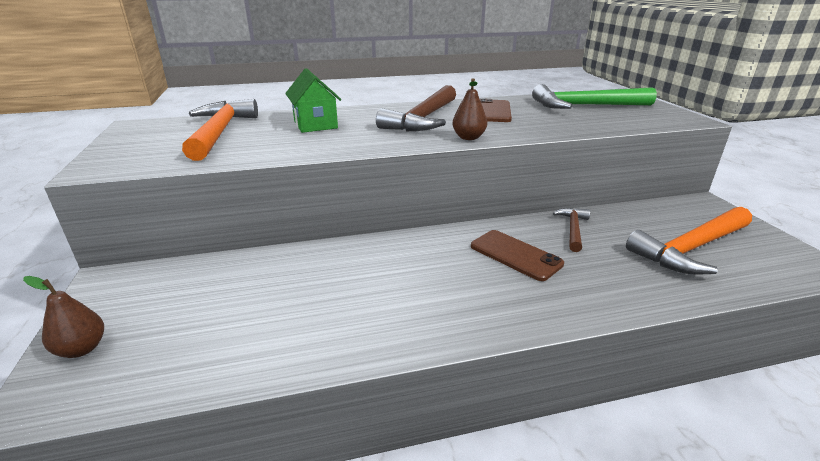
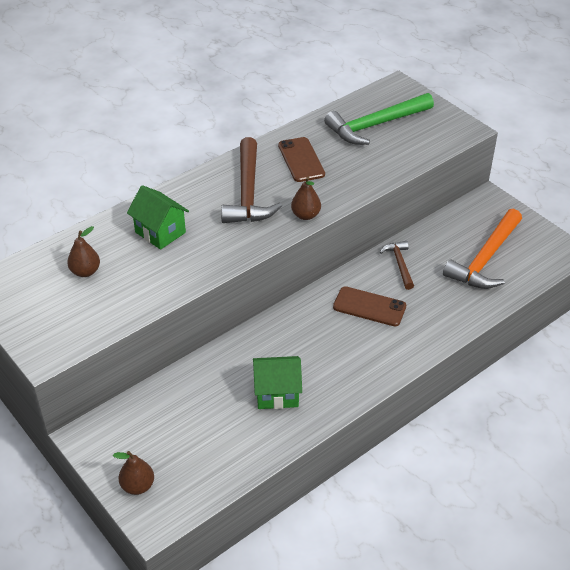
camera: 25 degrees left, 15 degrees up
orange hammer [182,99,258,161] -> brown pear [67,226,100,277]
none -> green house [253,356,302,409]

